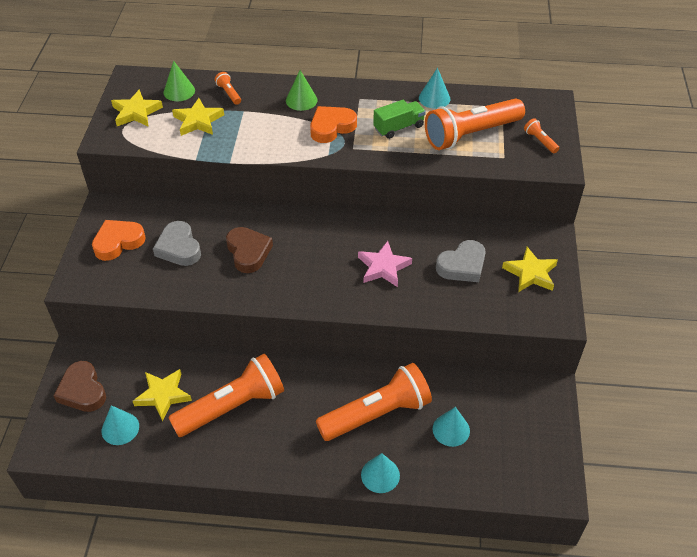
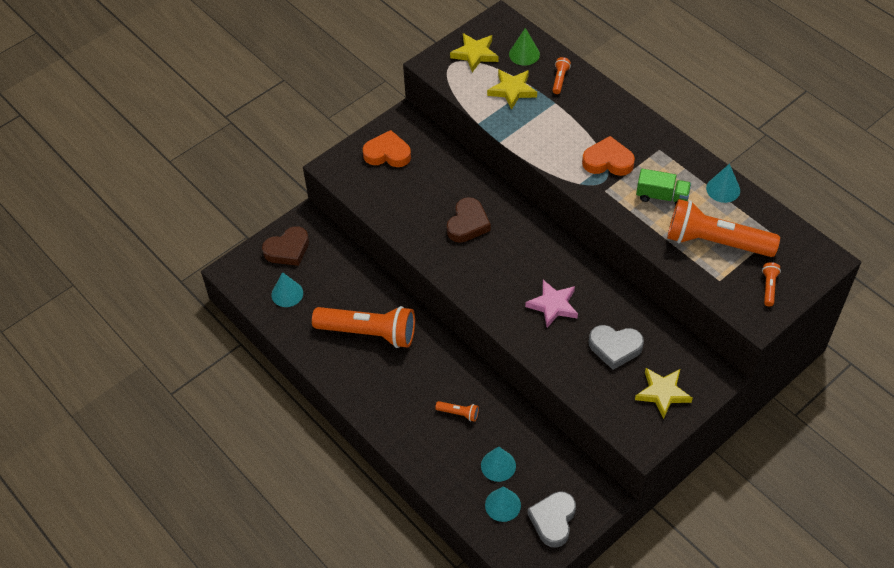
camera: 45 degrees right, 5 degrees up
brown heart [54,361,106,412] -> brown heart turned 135 degrees counterclockwise [262,226,309,266]
yellow star [133,369,192,422] -> none
grey heart [153,221,201,266] -> grey heart moved to [527,491,576,548]
green cone [286,70,318,111] -> none
orange flashlight [316,363,432,441] -> orange flashlight [435,401,479,422], size x0.40
turquoise cone [361,453,400,493] -> turquoise cone moved to [485,487,521,522]

